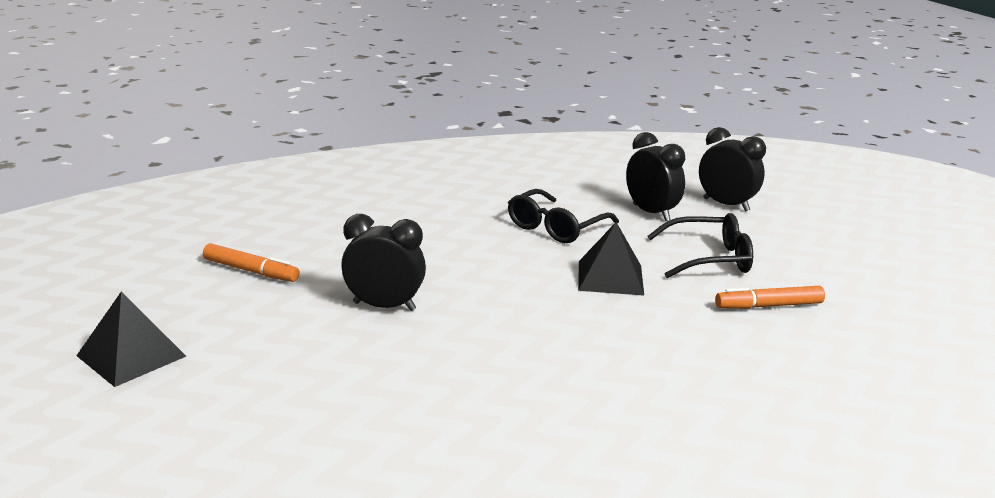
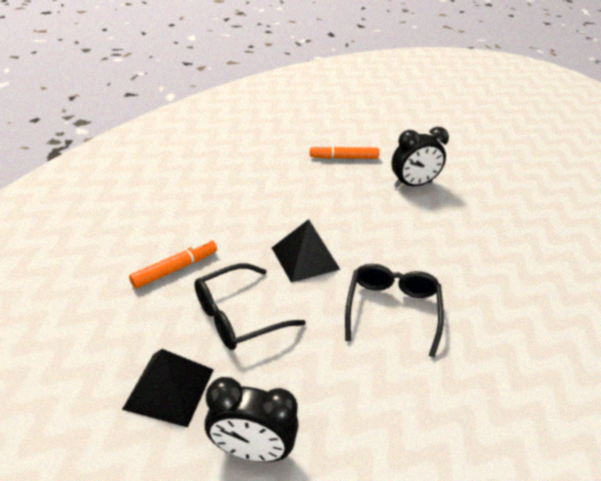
camera: 150 degrees right, 15 degrees up
black pyramid [76,292,186,387] -> black pyramid moved to [122,349,214,428]
orange marker [203,243,300,282] -> orange marker moved to [310,145,380,159]
black clock [626,132,685,221] -> none

